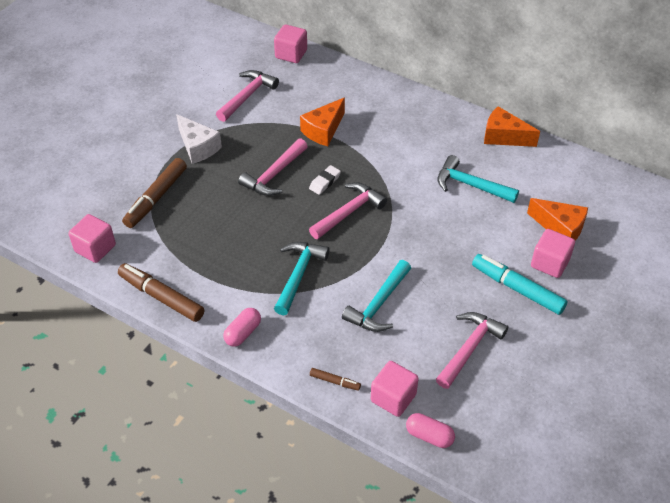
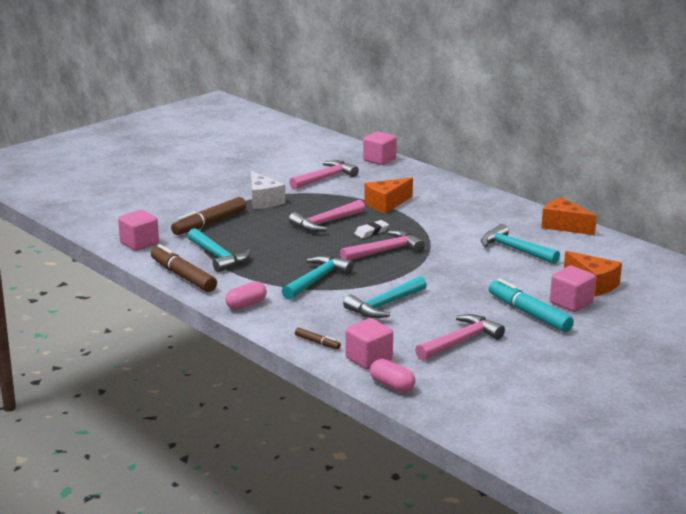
camera: 15 degrees right, 25 degrees down
none -> turquoise hammer [188,228,251,272]

